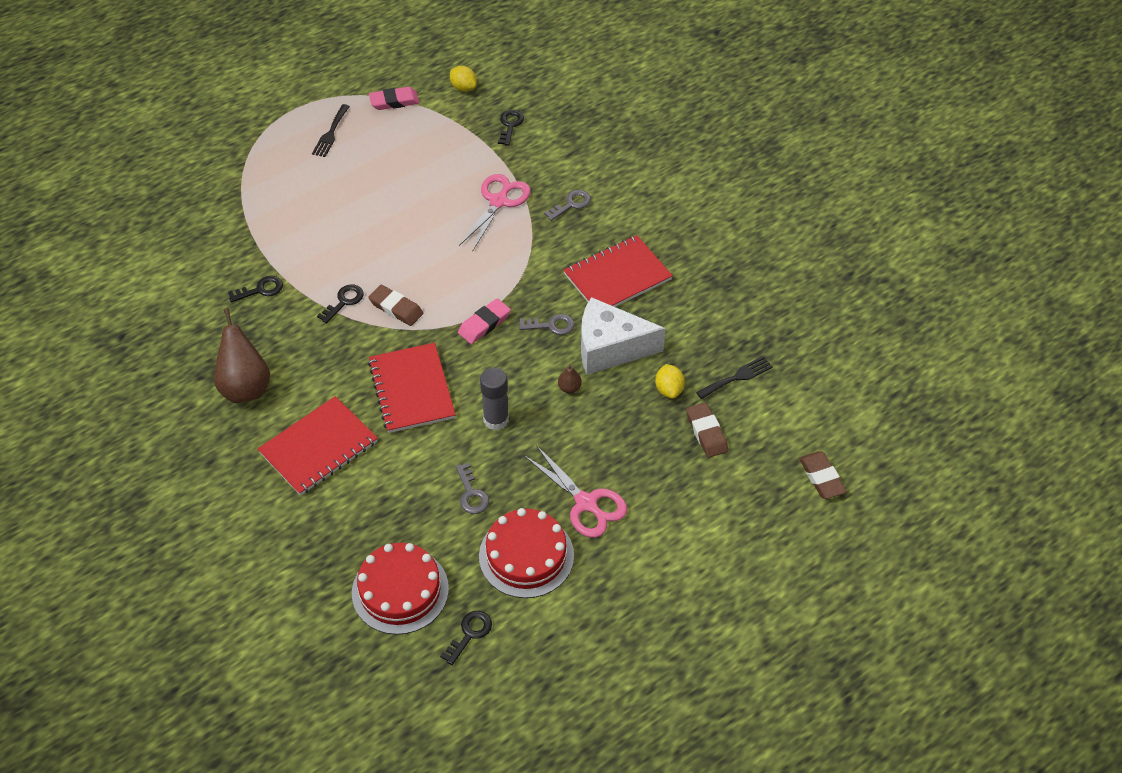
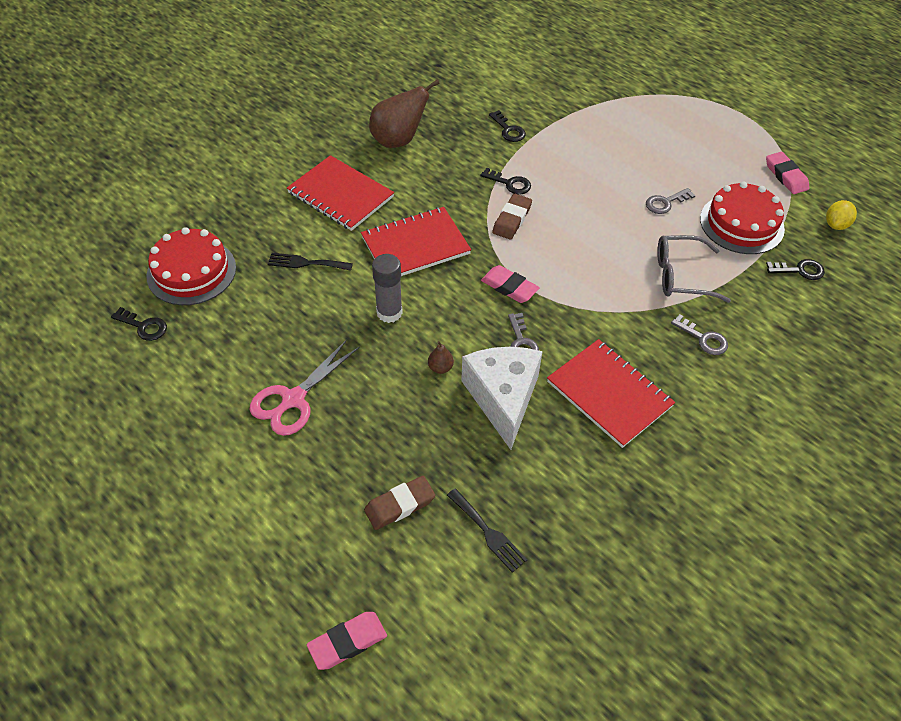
camera: 80 degrees right, 0 degrees up
black fork [312,104,350,157] -> black fork moved to [268,253,353,271]
grey key [456,463,489,514] -> grey key moved to [646,188,695,214]
pink scissors [459,174,531,252] -> grey glasses [657,235,731,303]
red cake [479,508,574,598] -> red cake moved to [700,182,785,254]
yellow lemon [655,364,685,399] -> none
brown eraser [799,451,847,499] -> pink eraser [307,612,387,670]

